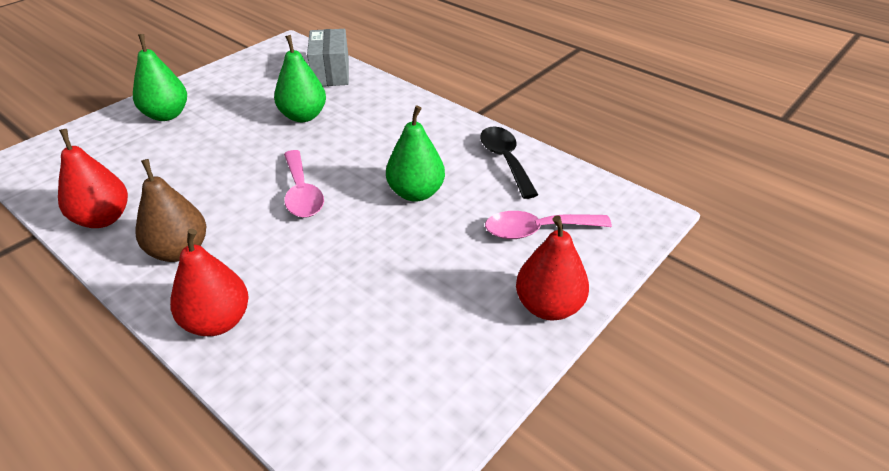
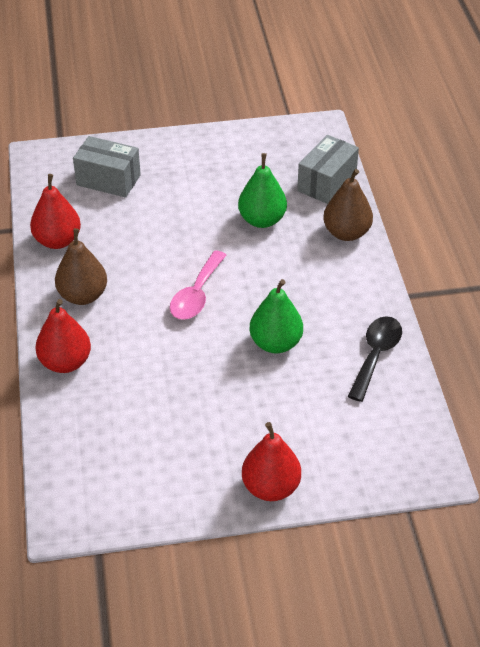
camera: 40 degrees right, 5 degrees up
green pear [133,34,187,121] -> none
pink spoon [485,211,612,239] -> none
none -> grey box [73,136,141,198]
none -> brown pear [323,169,373,241]

